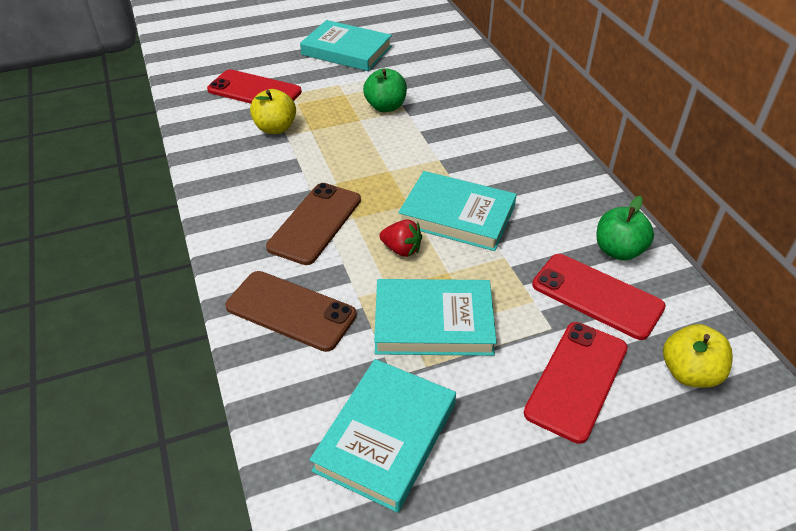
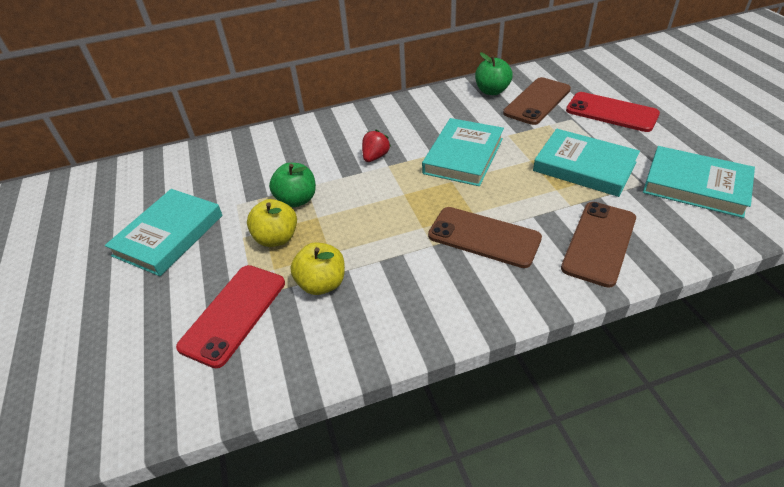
camera: 85 degrees left, 0 degrees up
turquoise book [374,279,497,356] -> turquoise book turned 60 degrees counterclockwise [533,129,640,197]
red strawberry [379,219,422,257] -> red strawberry moved to [362,130,391,162]
red phone [532,254,666,340] -> brown phone [503,77,571,125]
yellow apple [663,324,733,388] -> yellow apple moved to [247,199,297,247]

